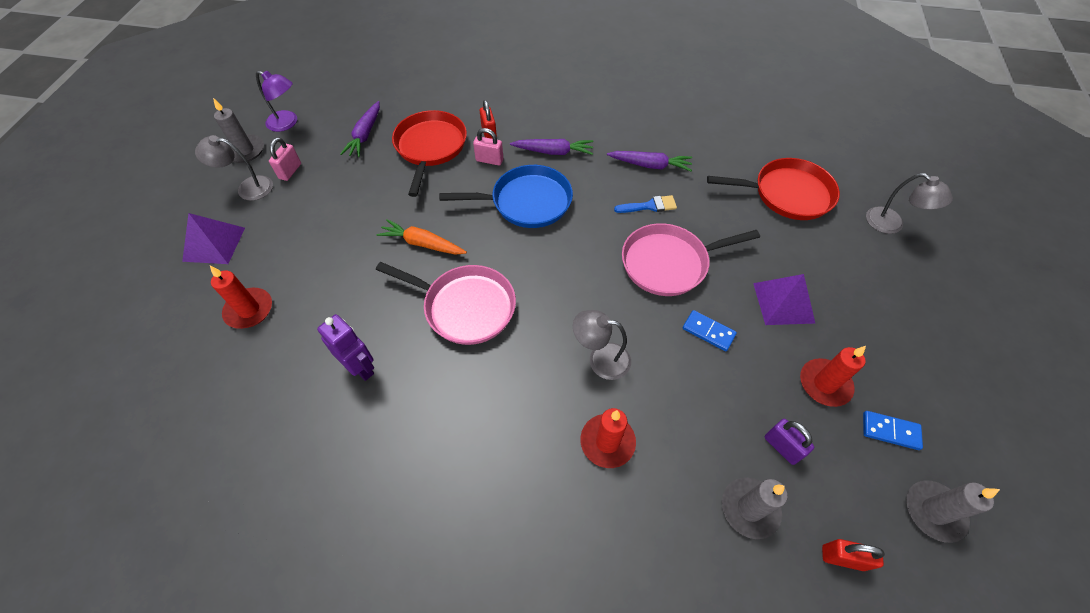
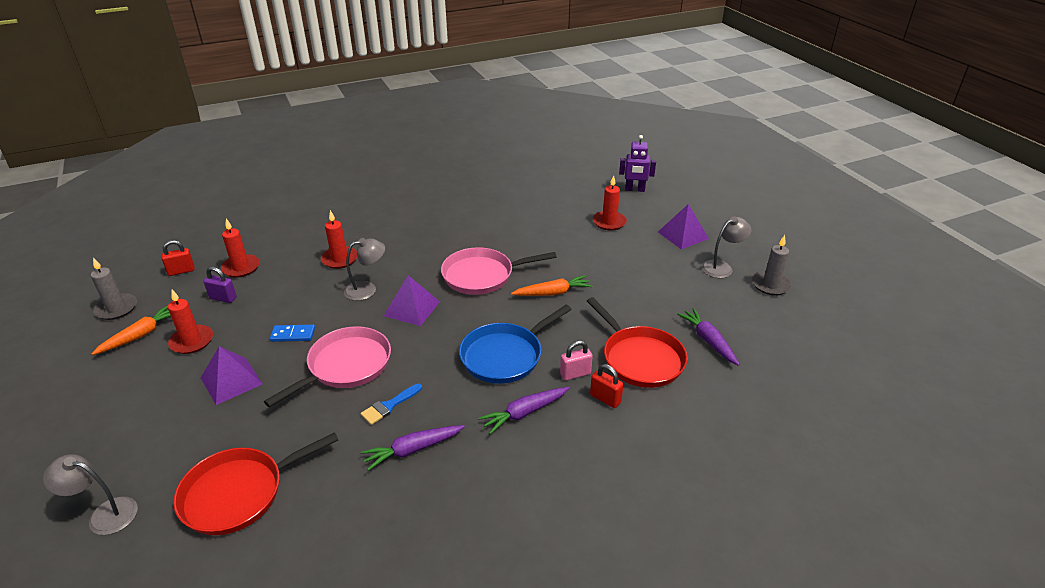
camera: 145 degrees right, 20 degrees down
purple lamp [256,71,297,132] -> none
pink padlock [269,137,301,181] -> none
purple robot [317,314,374,381] -> purple robot moved to [619,135,656,192]
grey candle [722,477,788,539] -> red candle [221,219,260,278]
blue domino [863,411,923,450] -> orange carrot [91,305,171,355]
none -> purple pyramid [384,276,440,326]

